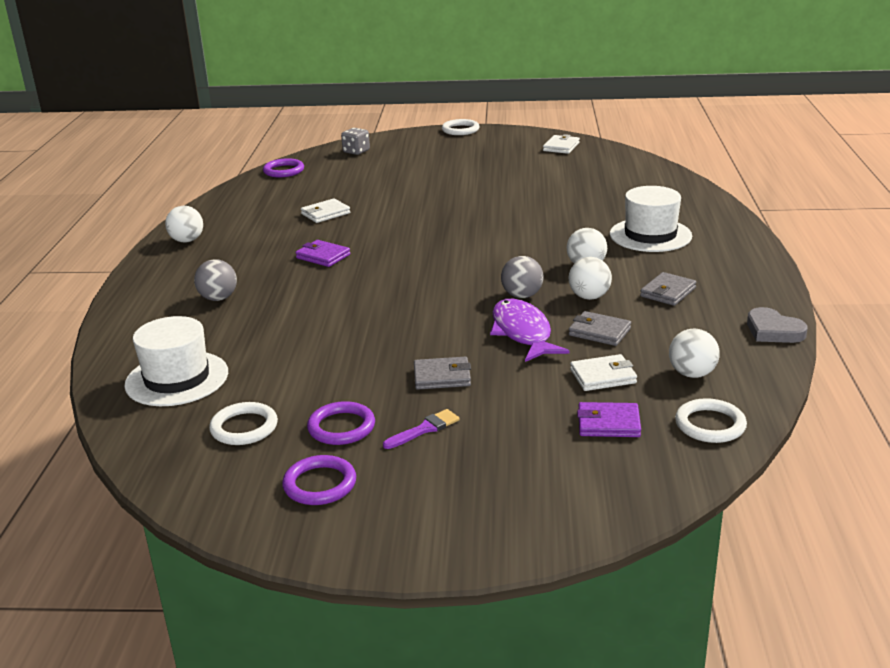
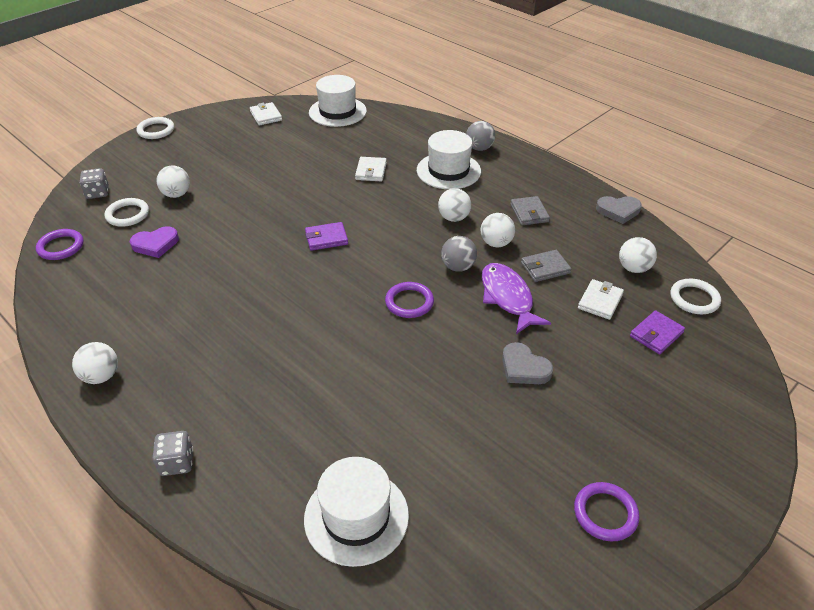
camera: 50 degrees left, 15 degrees up
grey ball [194,259,237,301] -> grey ball moved to [466,121,495,151]
white ring [209,402,278,445] -> white ring moved to [105,198,149,227]
purple wallet [295,240,350,267] -> purple wallet moved to [305,222,348,251]
white wallet [301,198,350,223] -> white wallet moved to [355,157,387,181]
purple ring [307,401,375,445] -> purple ring moved to [385,282,434,318]
purple brush [383,409,460,449] -> none
grey wallet [414,357,471,390] -> grey heart [502,342,553,384]
purple fish [490,299,570,362] -> purple fish turned 45 degrees clockwise [482,263,551,334]
none -> purple heart [130,226,179,258]
none -> grey dice [153,431,193,476]
none -> white ball [156,166,190,198]
none -> white hat [309,75,367,127]

